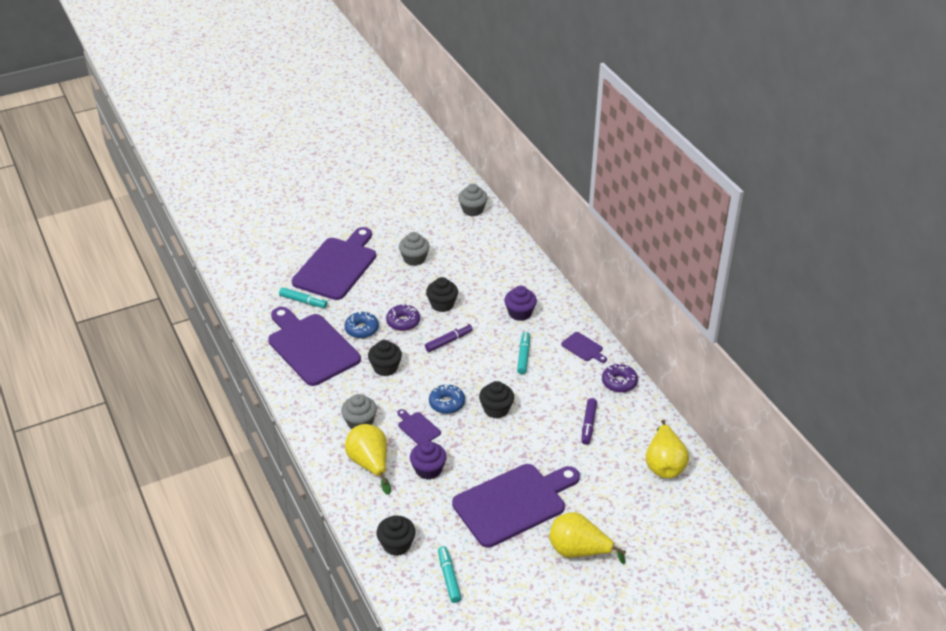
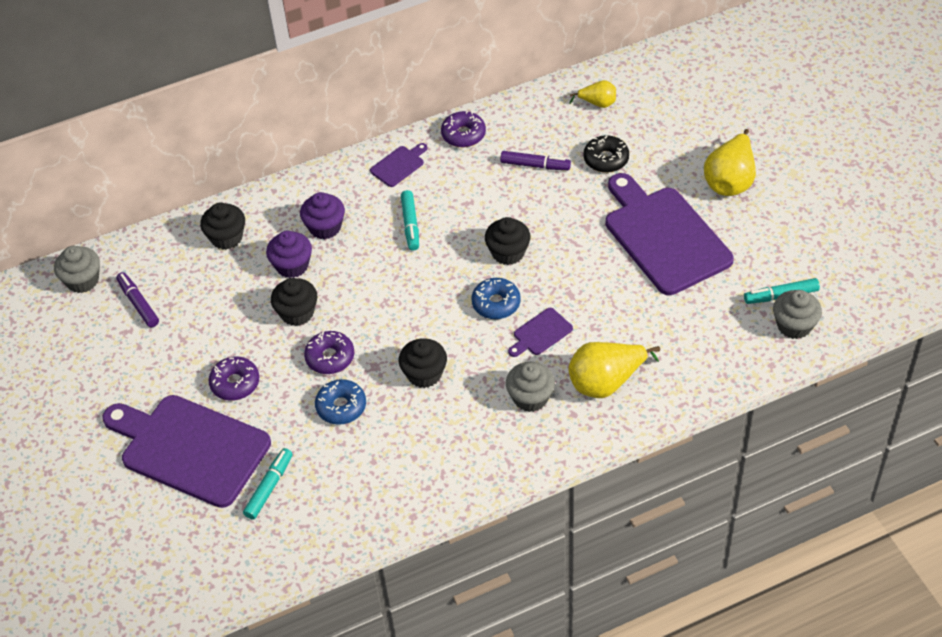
camera: 85 degrees left, 10 degrees up
purple cutting board [268,307,361,386] -> none
black cupcake [377,515,416,556] -> black cupcake moved to [200,202,245,250]
grey cupcake [399,232,430,266] -> grey cupcake moved to [773,290,822,339]
purple cupcake [410,441,447,480] -> purple cupcake moved to [266,231,312,278]
purple marker [425,324,473,352] -> purple marker moved to [116,272,159,327]
turquoise marker [517,332,530,374] -> turquoise marker turned 105 degrees counterclockwise [401,190,419,251]
yellow pear [646,420,689,478] -> yellow pear [569,80,616,108], size x0.55
none -> purple donut [208,356,259,401]
none -> black donut [583,135,629,173]

